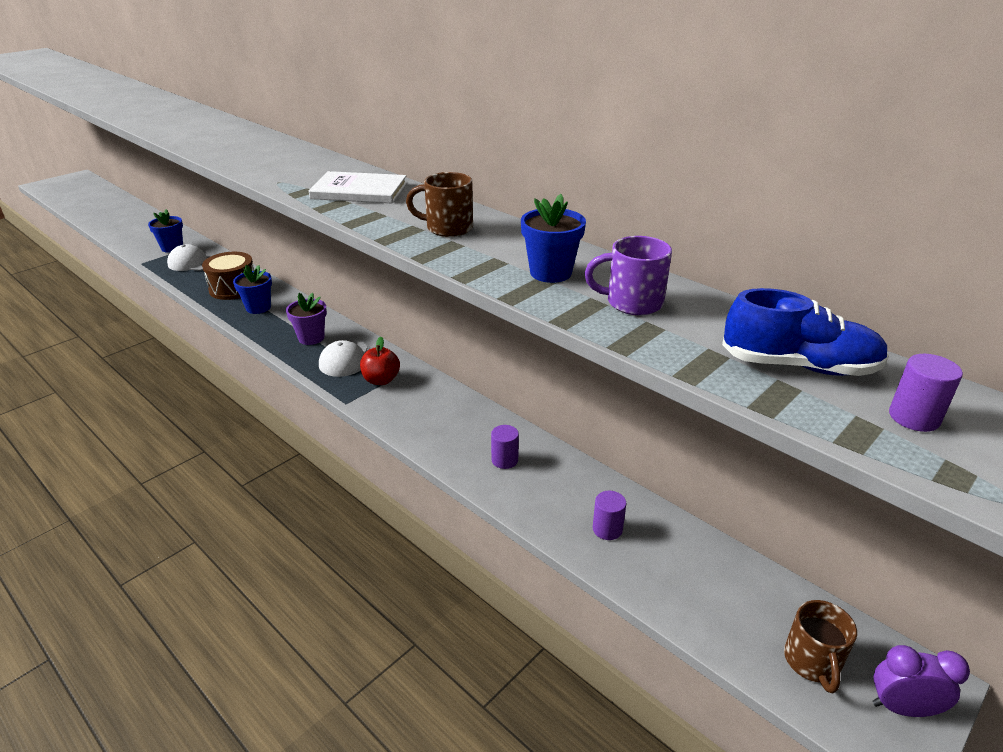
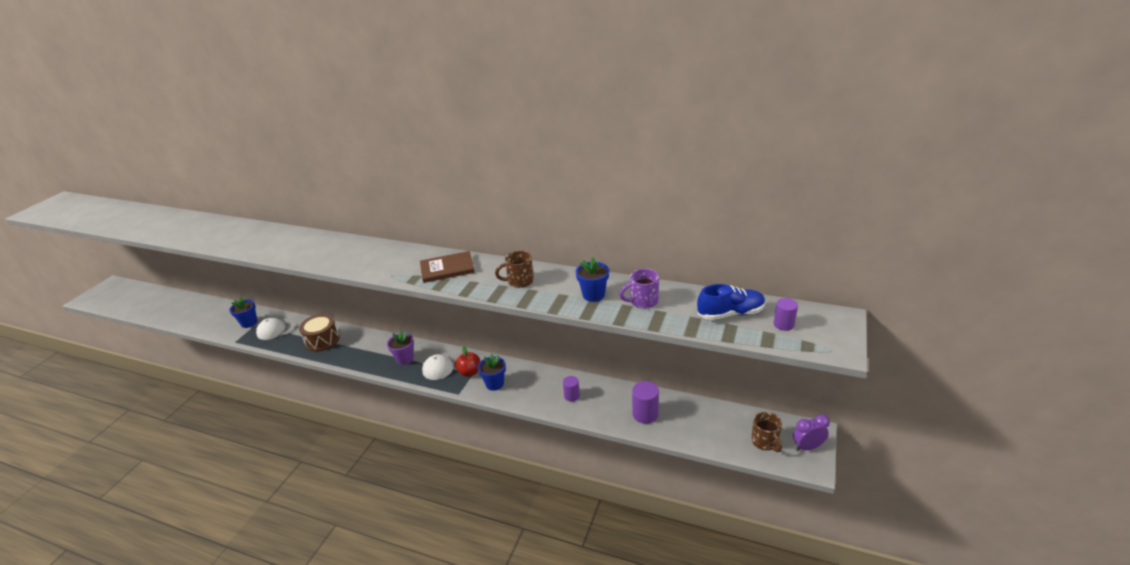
camera: 20 degrees left, 0 degrees up
blue flower pot [233,265,272,314] -> blue flower pot moved to [478,354,506,391]
white book [309,171,407,203] -> brown book [420,251,475,283]
purple cylinder [593,491,627,540] -> purple cylinder [632,381,659,424], size x1.58

